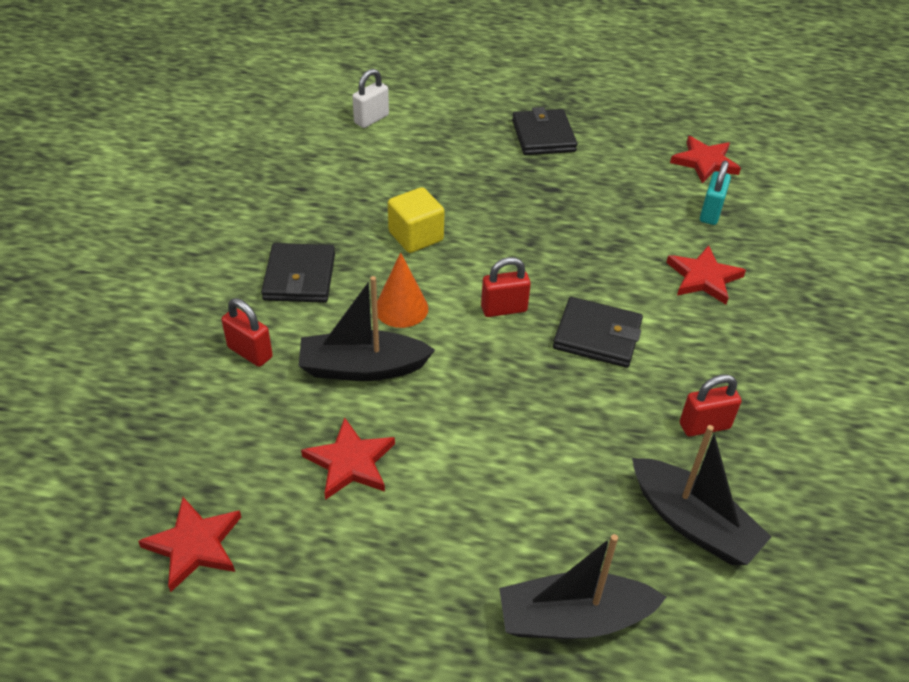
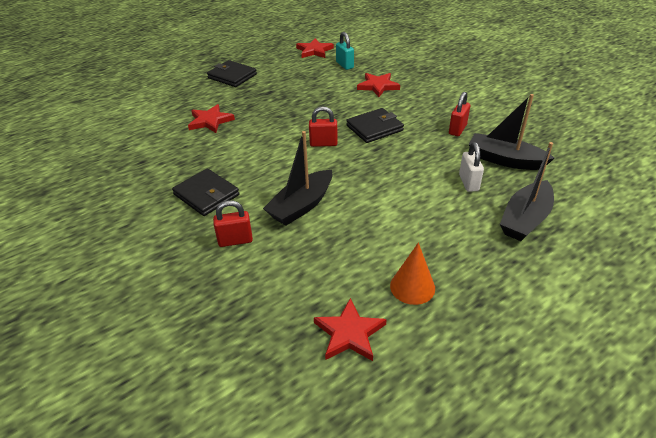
camera: 45 degrees left, 5 degrees down
red star [301,417,395,500] -> red star moved to [188,104,235,133]
white padlock [352,69,389,128] -> white padlock moved to [459,142,484,192]
orange cone [377,252,428,328] -> orange cone moved to [390,243,435,305]
yellow cube [388,187,445,253] -> none
red padlock [481,257,531,317] -> red padlock turned 60 degrees clockwise [309,106,338,147]
black boat [632,425,772,565] -> black boat turned 150 degrees counterclockwise [469,94,555,170]

